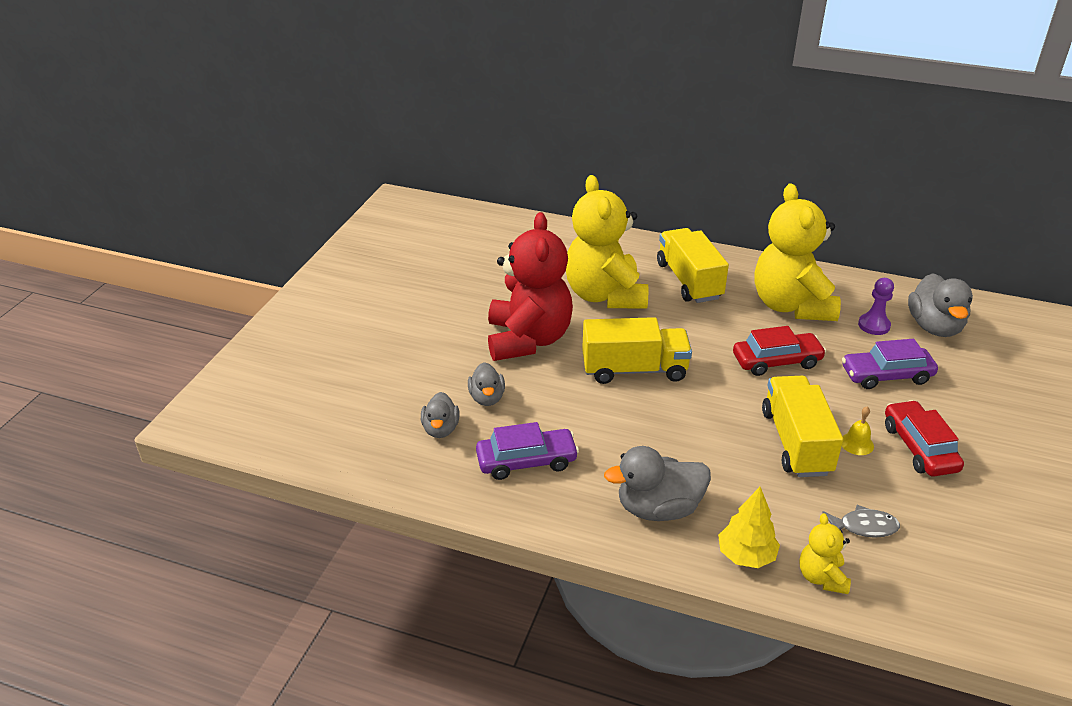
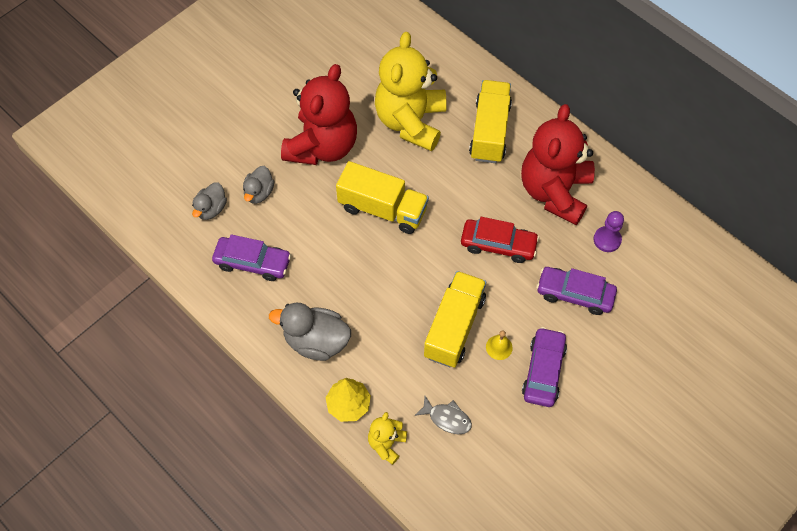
camera: 25 degrees right, 25 degrees up
yellow teddy bear [755,183,841,321] -> red teddy bear [521,104,595,225]
red car [885,400,964,477] -> purple car [522,327,567,407]
grey duck [908,273,973,337] -> none

